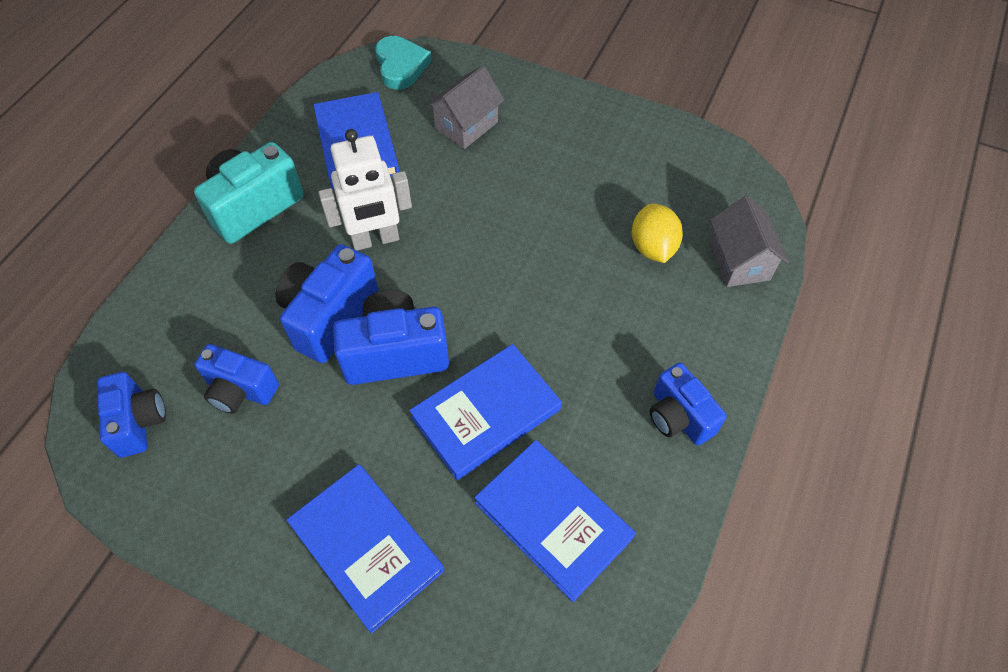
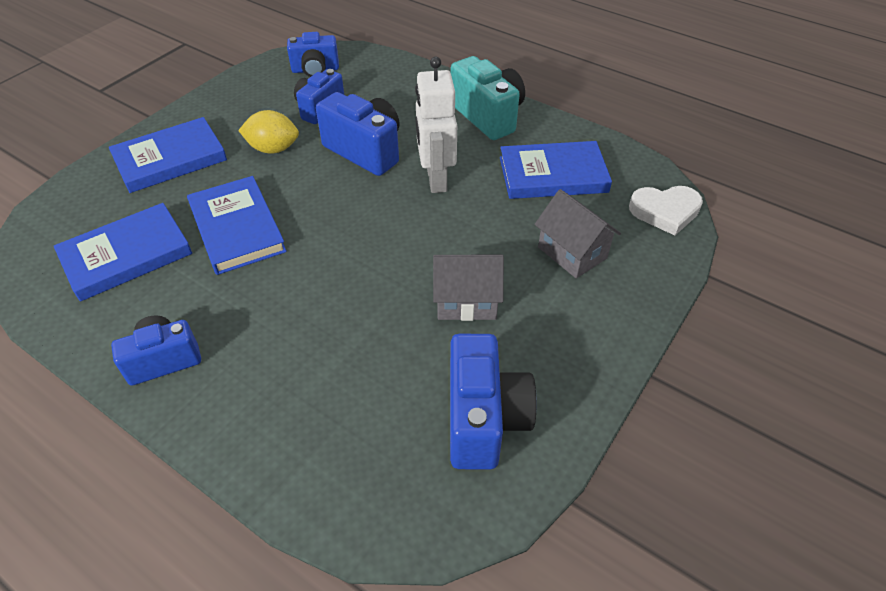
camera: 100 degrees right, 10 degrees down
blue camera [333,290,449,385] -> blue camera moved to [450,334,537,470]
turquoise heart [375,36,432,90] -> white heart [629,186,703,235]
yellow lemon [632,204,683,263] -> yellow lemon moved to [238,110,299,154]
grey house [710,196,789,287] -> grey house moved to [433,255,504,321]

